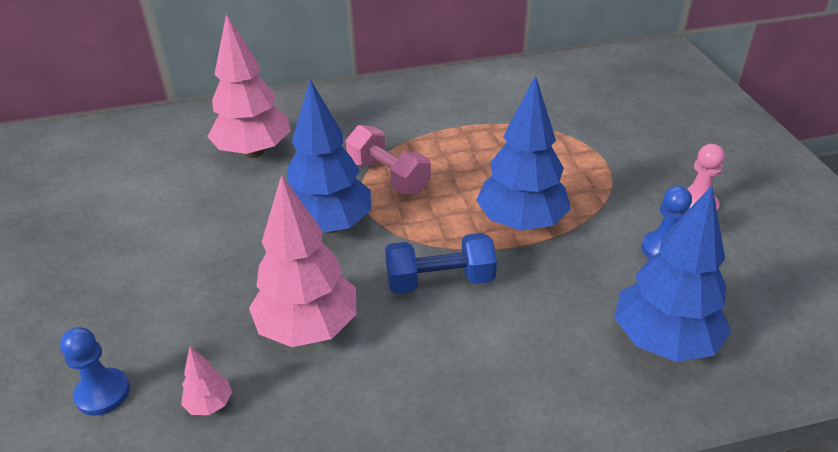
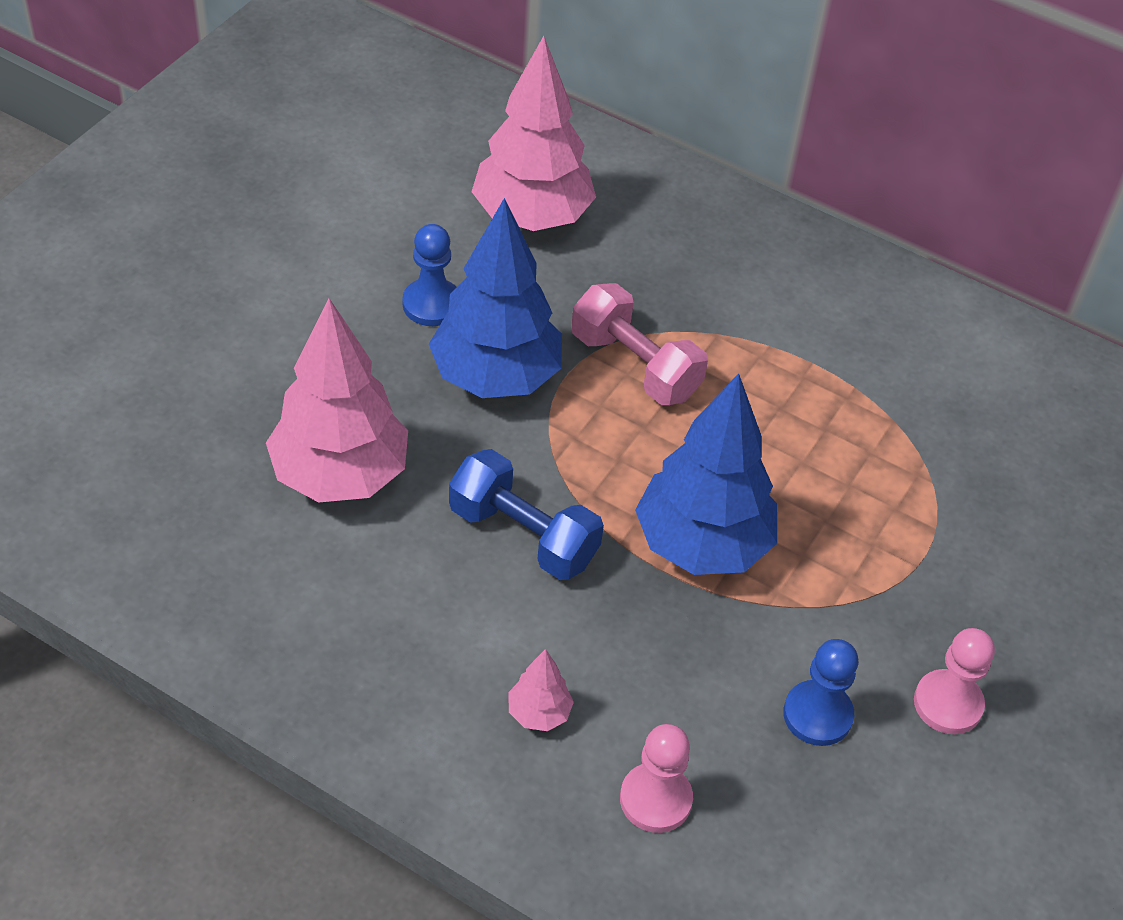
camera: 40 degrees right, 10 degrees up
blue pawn [60,327,130,416] -> blue pawn moved to [402,224,456,326]
pink tree [181,347,232,415] -> pink tree moved to [508,649,574,731]
pink dumbbell [346,125,431,194] -> pink dumbbell turned 45 degrees counterclockwise [571,283,708,405]
blue tree [614,186,731,362] -> pink pawn [620,724,693,833]

